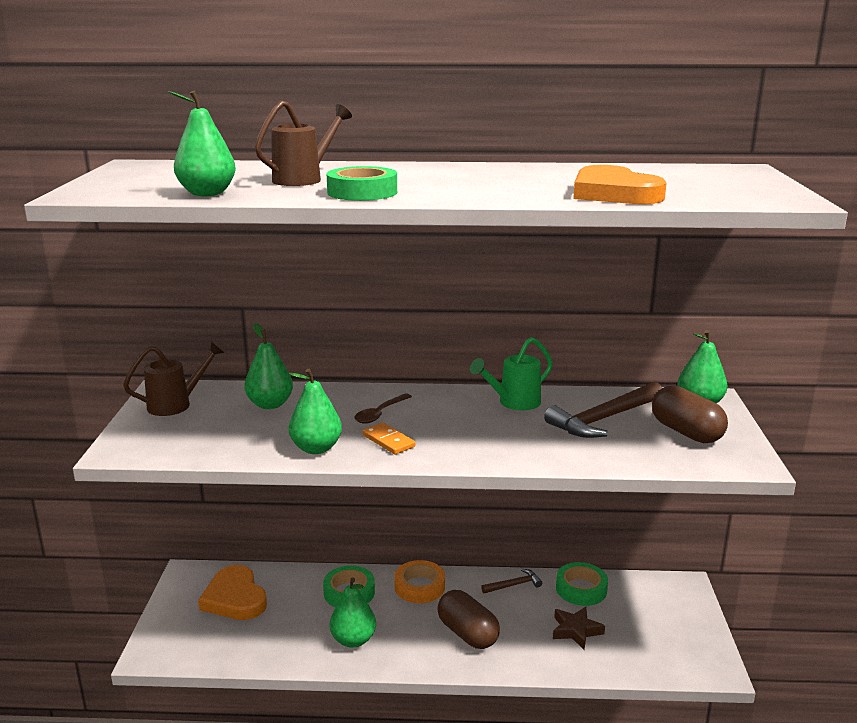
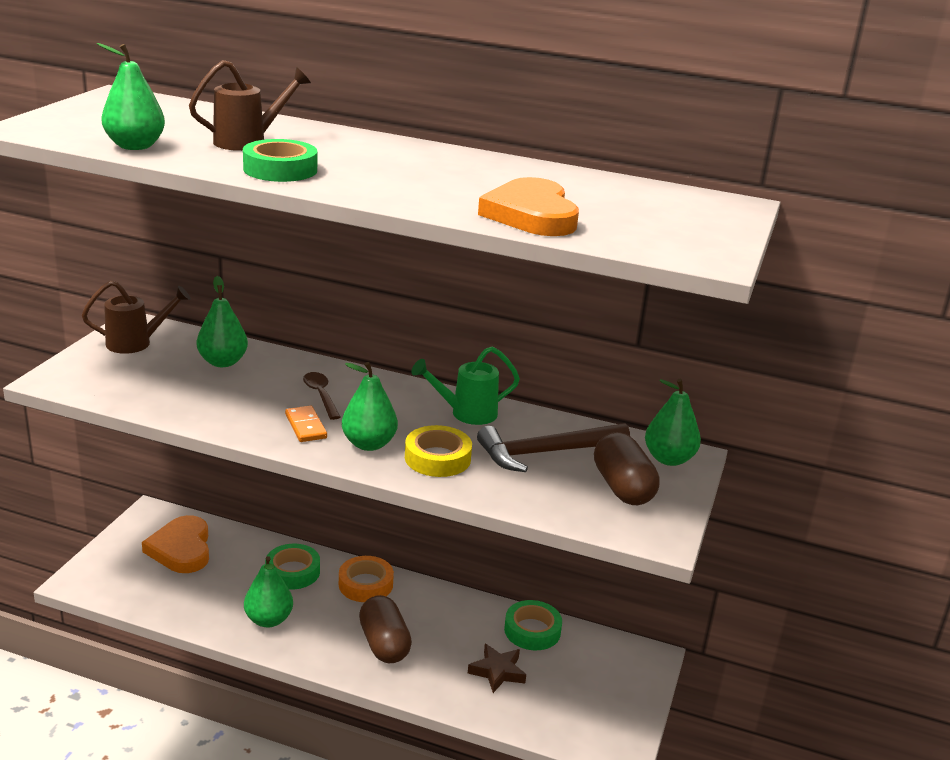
camera: 15 degrees right, 5 degrees up
green pear [289,369,342,454] -> green pear moved to [342,362,398,451]
brown spoon [354,393,412,424] -> brown spoon turned 105 degrees clockwise [303,372,340,420]
brown hammer [481,569,542,593] -> none
none -> yellow tape [405,425,472,477]

